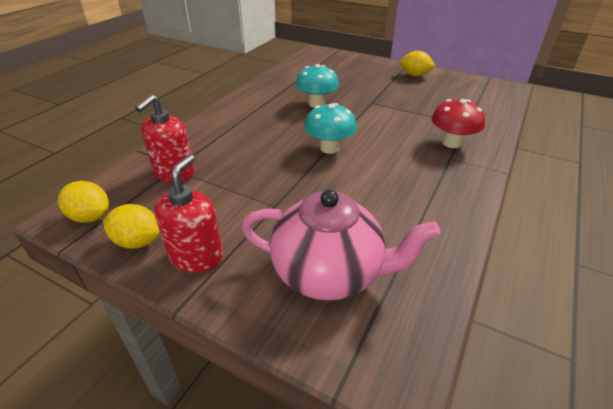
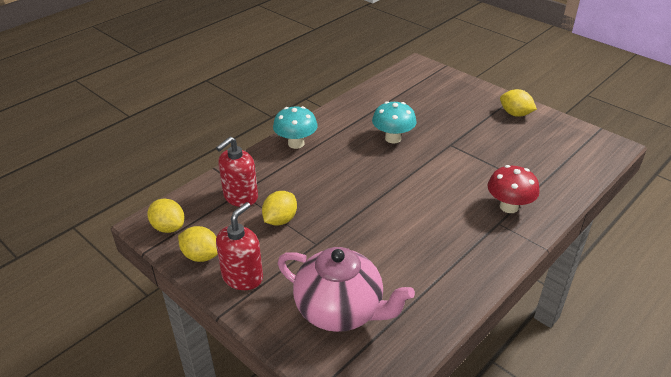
camera: 15 degrees right, 0 degrees up
turquoise mushroom [305,103,357,154] -> turquoise mushroom moved to [273,106,318,149]
none -> yellow lemon [262,191,297,225]

